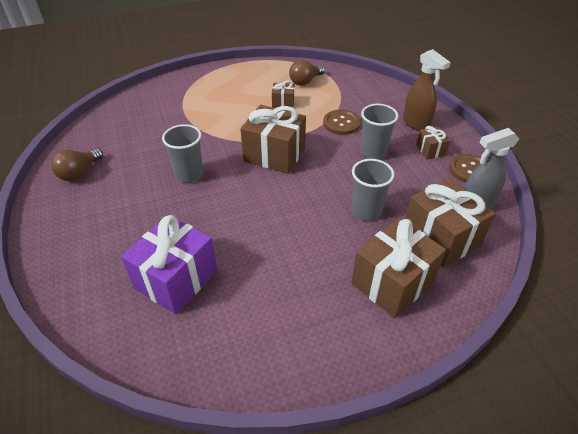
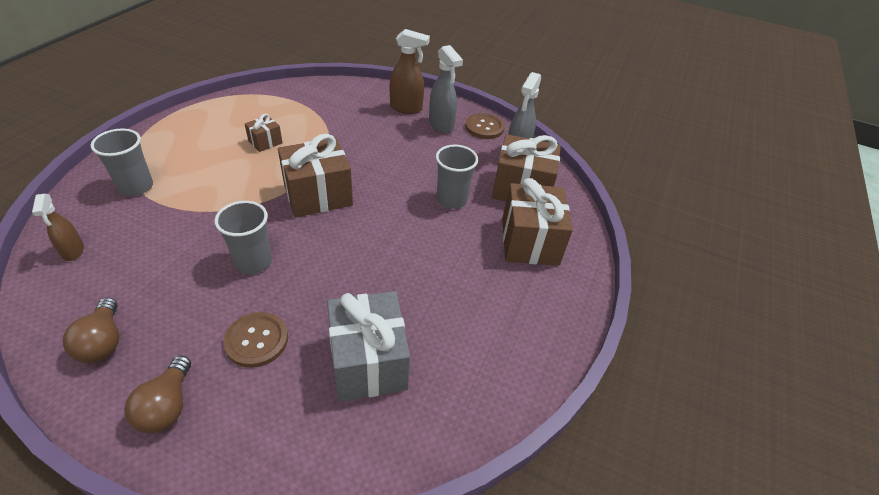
camera: 50 degrees left, 0 degrees up
purple gift [121,215,217,314] -> grey gift [327,291,410,402]
brown light bulb [289,60,325,86] -> brown light bulb moved to [124,355,191,433]
brown button [323,110,361,135] -> brown button moved to [223,312,288,368]
grey cup [360,104,398,159] -> grey cup moved to [91,129,153,196]
brown gift [416,126,450,159] -> grey spray bottle [429,45,463,134]
none -> brown spray bottle [32,194,84,261]

